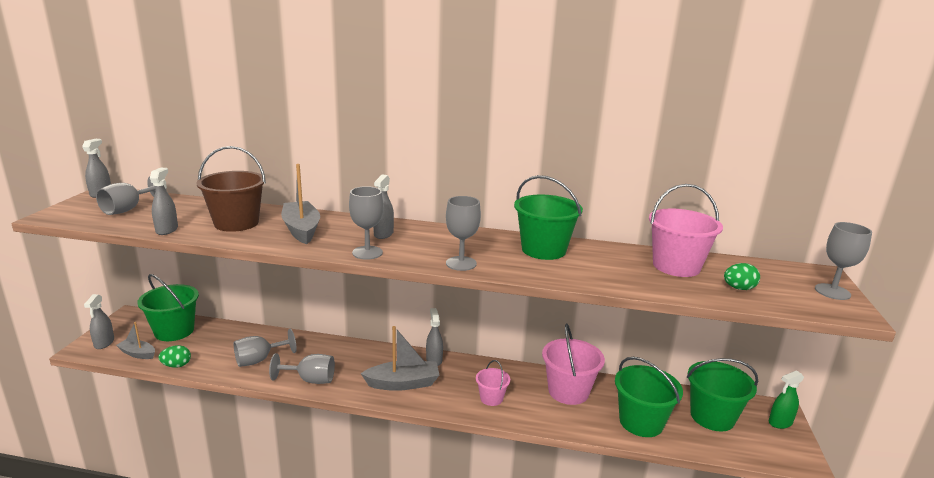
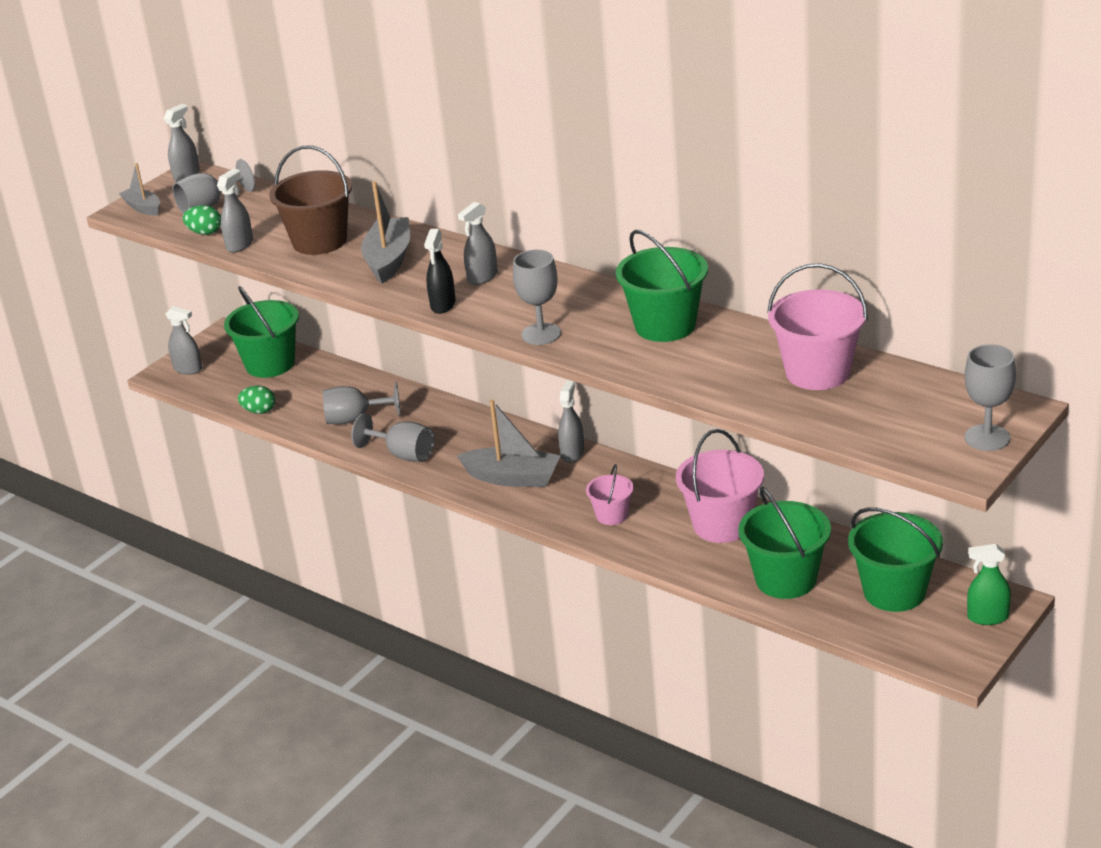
camera: 30 degrees right, 10 degrees up
grey spray bottle [84,294,114,349] -> grey spray bottle turned 90 degrees counterclockwise [166,306,202,375]
grey boat [116,322,155,359] -> grey boat moved to [119,163,160,216]
grey goblet [349,186,384,260] -> black spray bottle [424,229,456,314]
green egg [724,263,760,290] -> green egg moved to [183,205,221,235]

